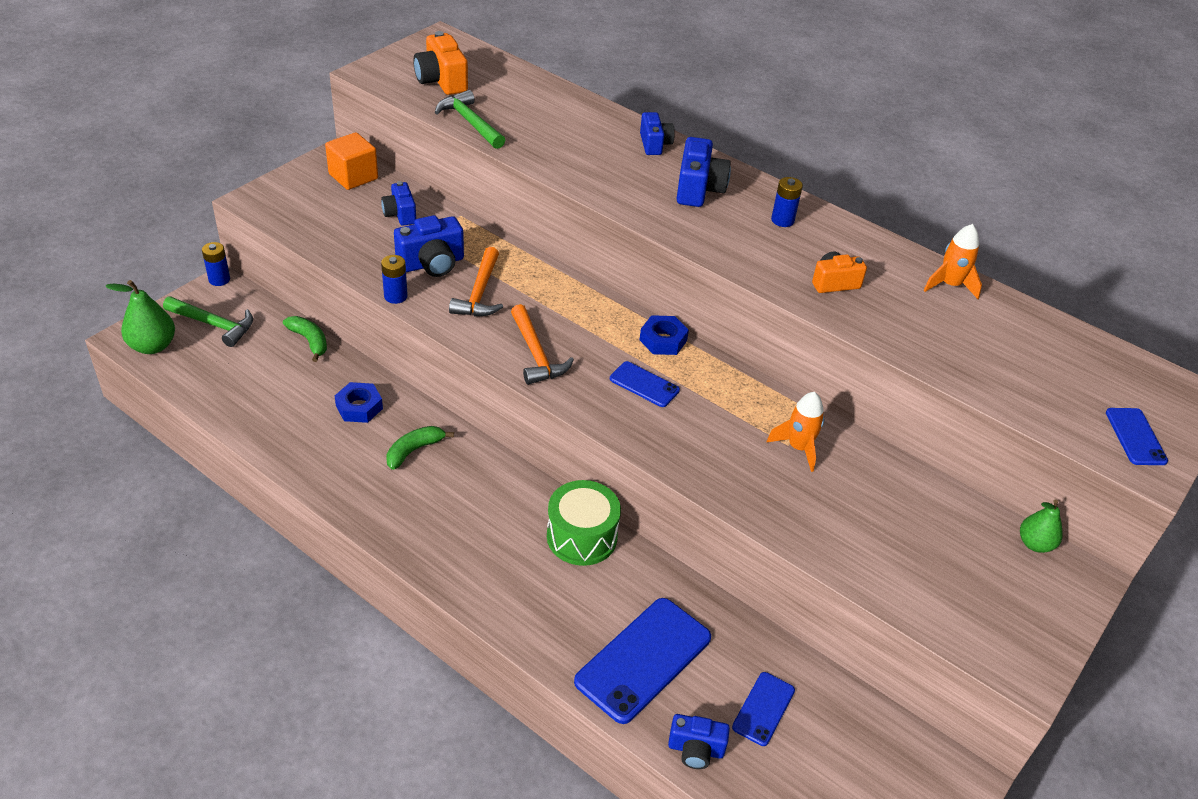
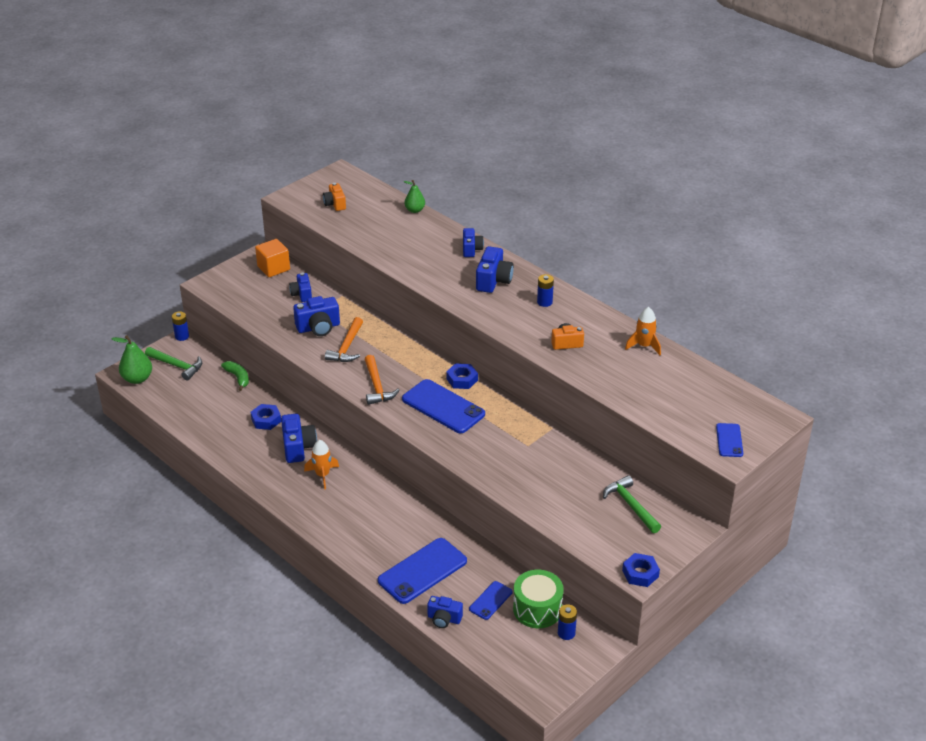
camera: 10 degrees right, 5 degrees down
blue battery [381,255,408,304] -> blue battery moved to [558,604,577,640]
green banana [386,426,454,470] -> blue camera [281,414,317,463]
orange camera [413,31,468,95] -> orange camera [323,183,346,211], size x0.66
green hammer [435,90,505,149] -> green hammer moved to [603,475,661,533]
green drum [547,480,621,566] -> green drum moved to [513,570,564,628]
blue phone [610,361,680,407] -> blue phone [402,379,485,433], size x1.89
orange rocket [767,392,824,472] -> orange rocket moved to [304,440,339,489]
green pear [1020,500,1063,553] -> green pear moved to [404,180,425,213]
none -> blue nut [622,553,660,587]

